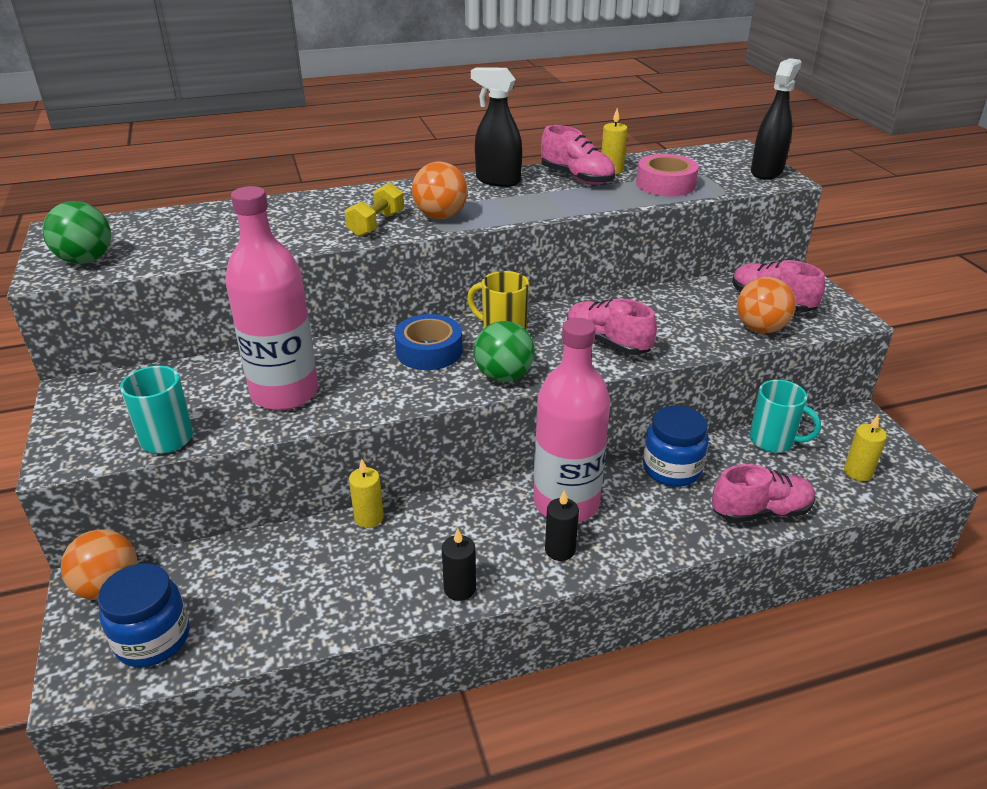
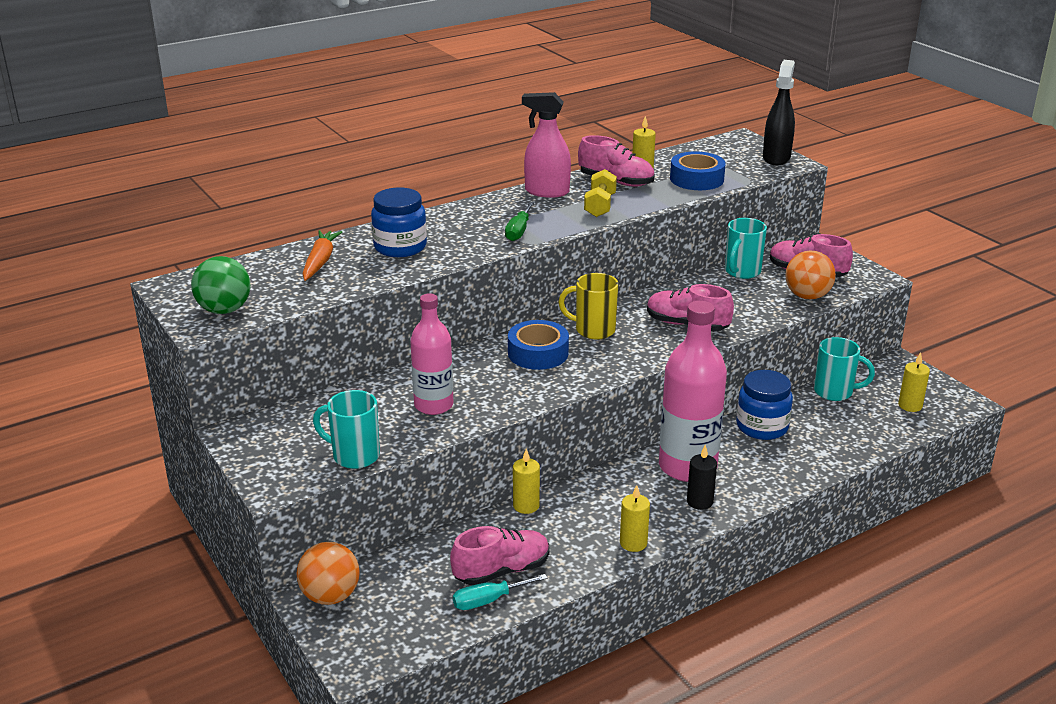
camera: 15 degrees left, 5 degrees down
blue jar [98,563,190,667] -> blue jar moved to [371,188,427,257]
pink bottle [225,186,318,410] -> pink bottle [410,293,453,415], size x0.64
yellow dumbbell [345,183,404,237] -> yellow dumbbell moved to [584,169,617,217]
orange ball [412,162,468,219] -> green screwdriver [505,202,534,241]
black candle [442,528,476,601] -> yellow candle [620,485,650,552]
black spray bottle [471,67,522,187] -> pink spray bottle [522,92,571,198]
green ball [473,321,535,382] -> none
pink tape [636,154,699,196] -> blue tape [670,151,726,190]
pink shoe [712,464,815,523] -> pink shoe moved to [450,526,550,585]
none -> orange carrot [303,230,342,281]
none -> turquoise screwdriver [453,574,548,610]
none -> turquoise mug [725,218,767,279]

